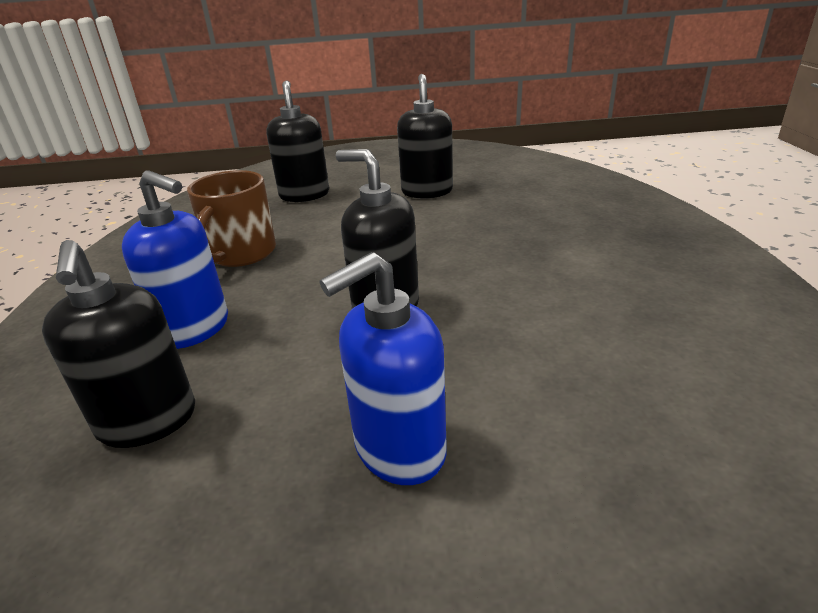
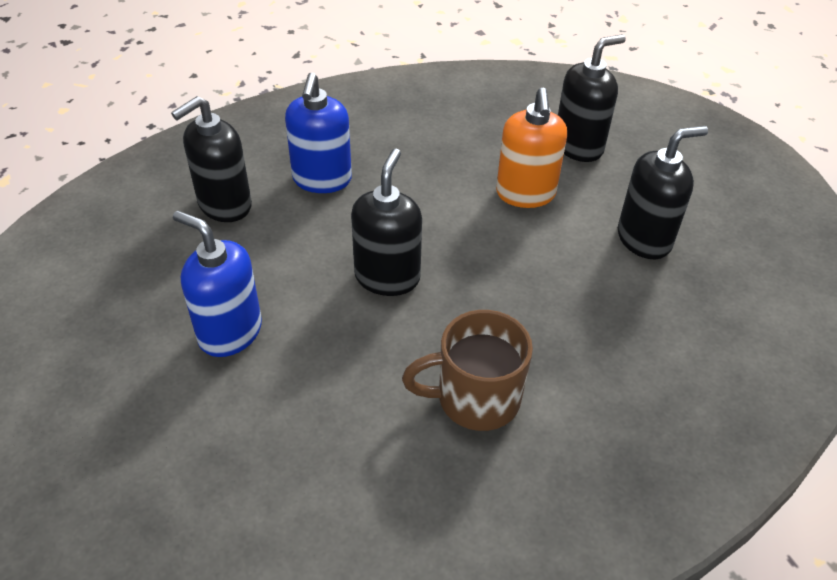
camera: 65 degrees right, 15 degrees up
brown mug [187,170,276,267] -> brown mug moved to [402,310,533,431]
none -> orange soap dispenser [496,88,567,208]

